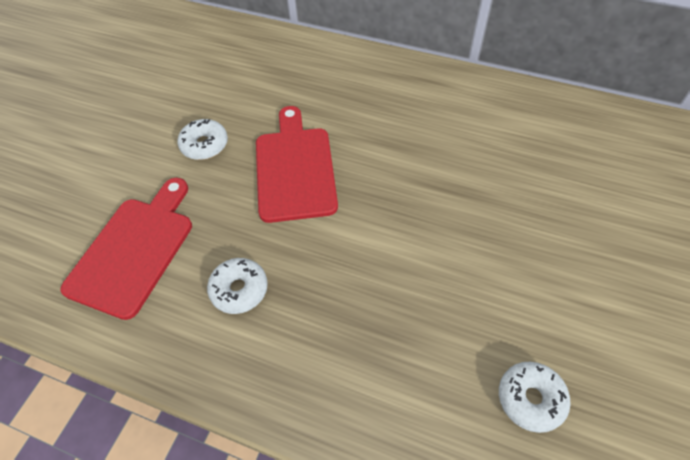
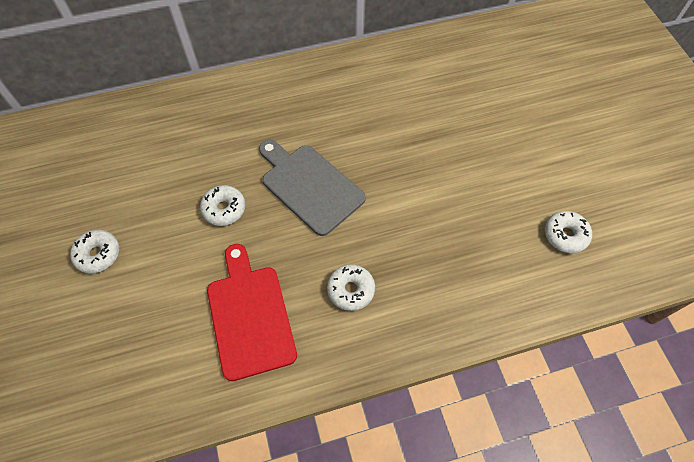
camera: 40 degrees left, 5 degrees up
red cutting board [256,106,338,223] -> grey cutting board [259,140,366,236]
none -> white donut [70,230,119,274]

